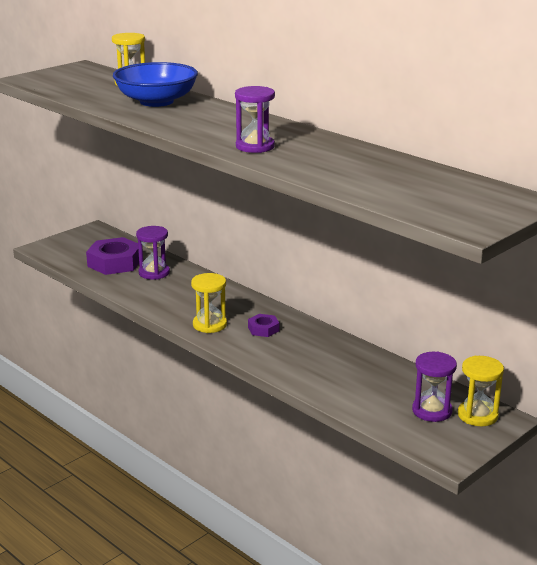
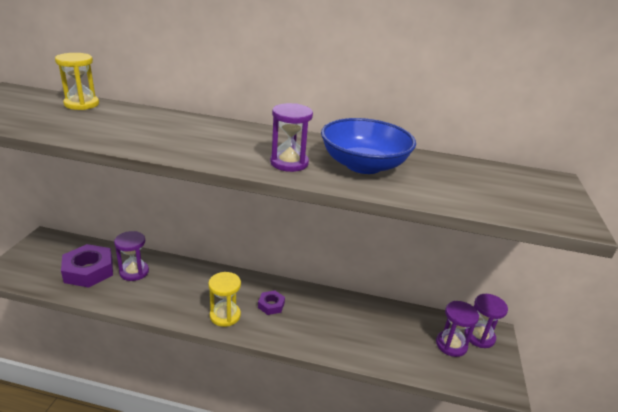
camera: 35 degrees left, 5 degrees up
blue bowl [113,62,198,107] -> blue bowl moved to [321,118,416,174]
yellow hourglass [458,356,504,426] -> purple hourglass [464,294,508,348]

